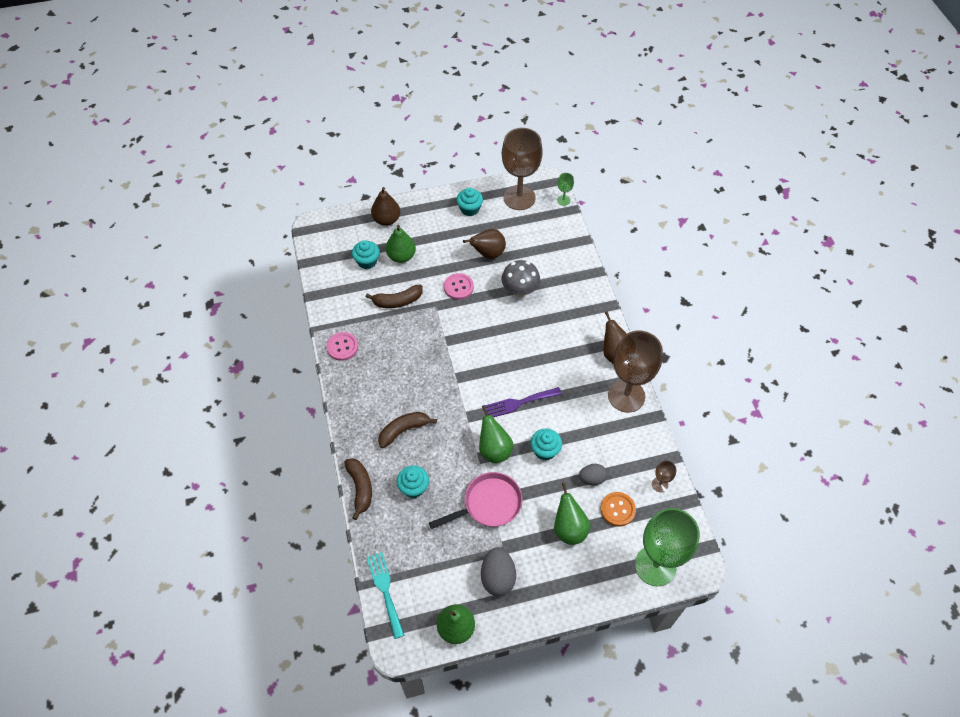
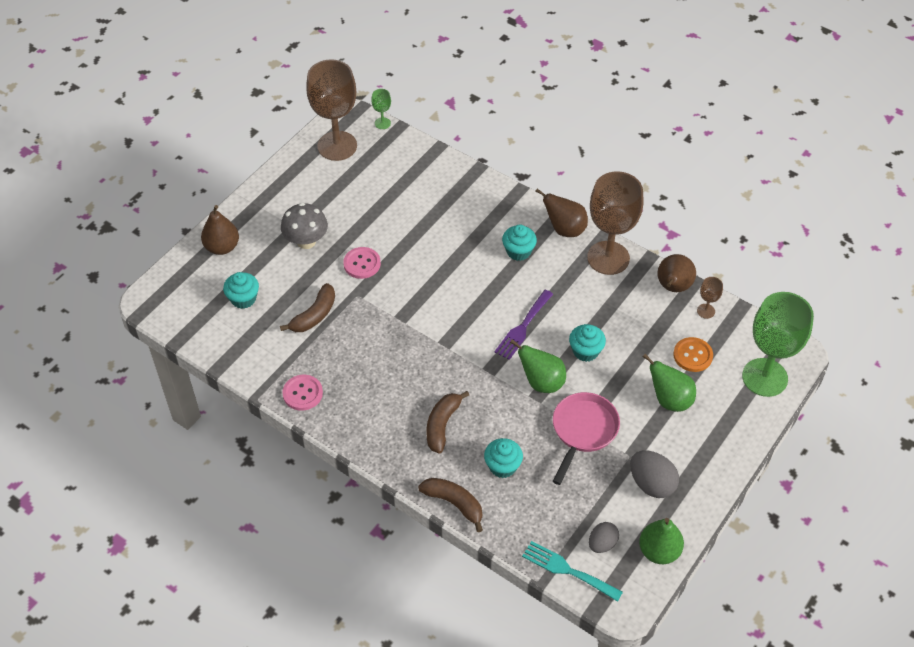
camera: 40 degrees left, 5 degrees down
green pear [386,225,416,263] -> none
turquoise cupcake [456,188,483,216] -> turquoise cupcake moved to [502,225,537,261]
brown pear [463,229,506,259] -> brown pear moved to [658,254,696,292]
grey mushroom [501,260,540,297] -> grey mushroom moved to [281,203,328,249]
grey egg [579,464,607,485] -> grey egg moved to [589,522,619,553]

